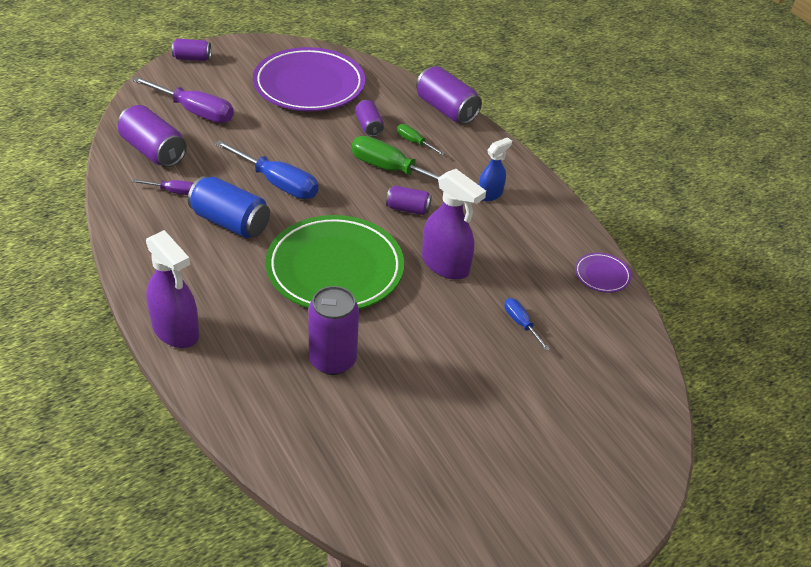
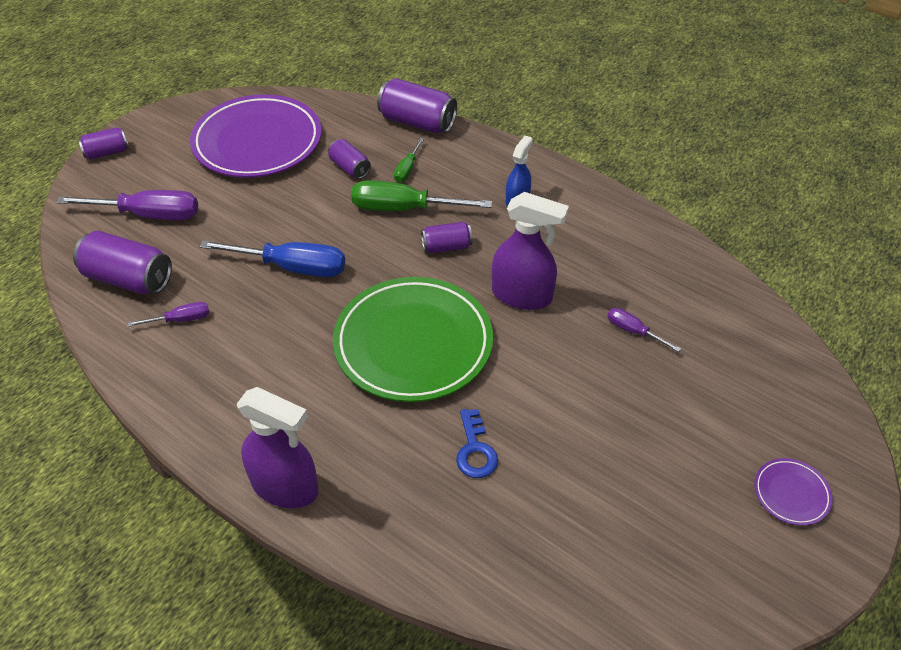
camera: 20 degrees left, 5 degrees up
blue can [188,176,270,238] -> none
purple can [308,286,359,375] -> blue key [456,409,498,478]
green screwdriver [397,124,445,155] -> green screwdriver turned 90 degrees counterclockwise [394,138,424,183]
blue screwdriver [504,298,550,351] -> purple screwdriver [607,308,681,352]
purple plate [575,253,631,293] -> purple plate moved to [754,458,833,526]

